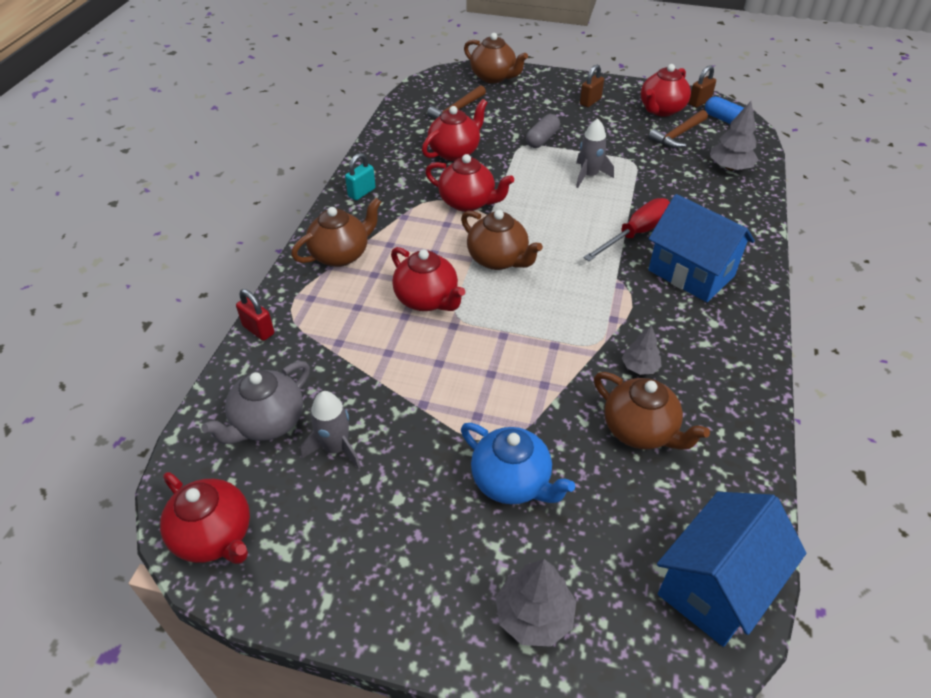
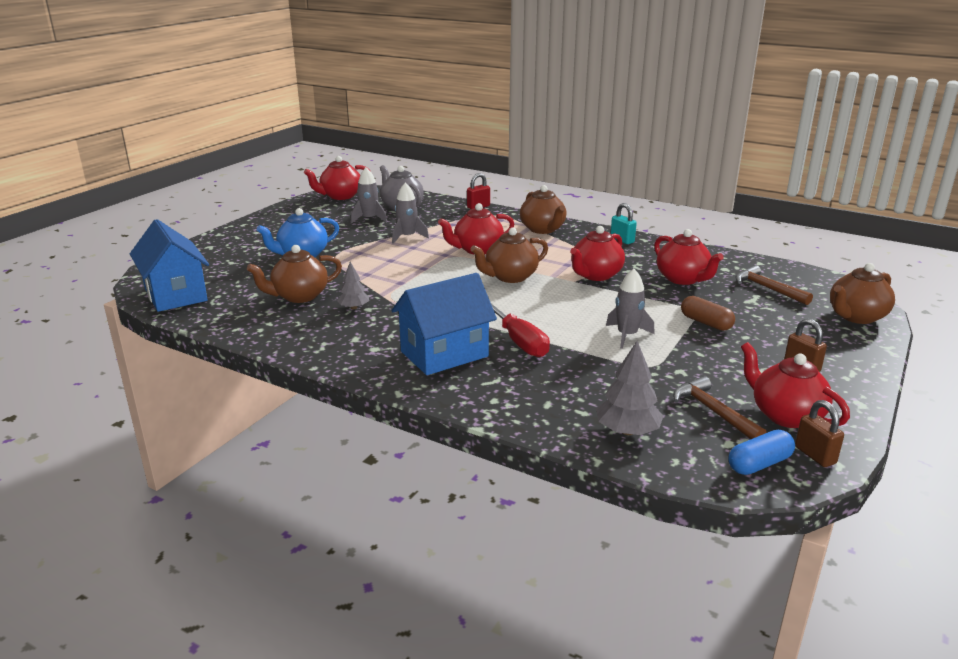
camera: 105 degrees right, 20 degrees down
grey tree [495,559,576,647] -> none
grey capsule [526,114,560,148] -> brown capsule [681,296,735,331]
none -> grey rocket [392,183,429,244]

